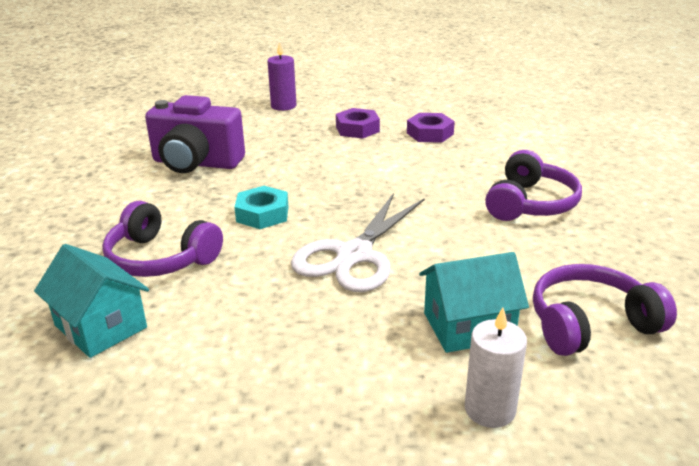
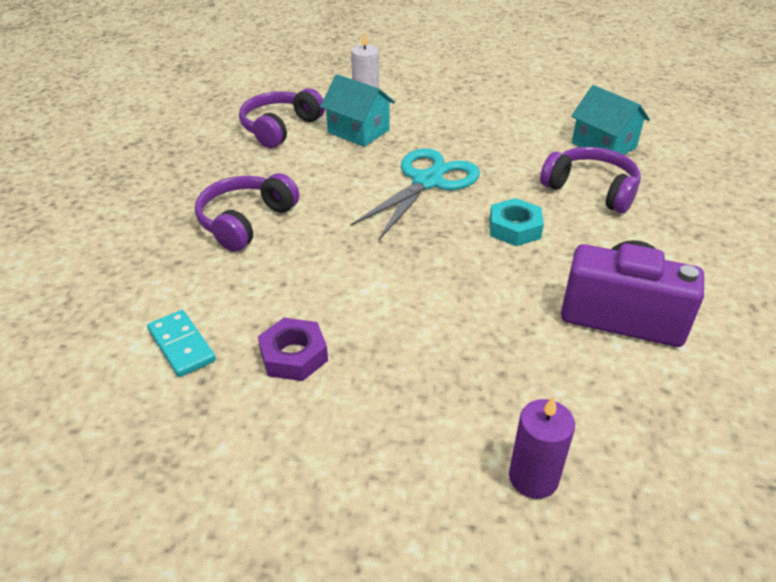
camera: 175 degrees left, 10 degrees up
white scissors [291,193,425,292] -> turquoise scissors [350,148,480,240]
purple nut [336,108,380,139] -> none
turquoise house [419,252,529,353] -> turquoise house turned 45 degrees clockwise [320,74,395,147]
purple headphones [533,264,677,356] -> purple headphones turned 135 degrees clockwise [239,88,325,148]
none -> turquoise domino [147,310,216,377]

